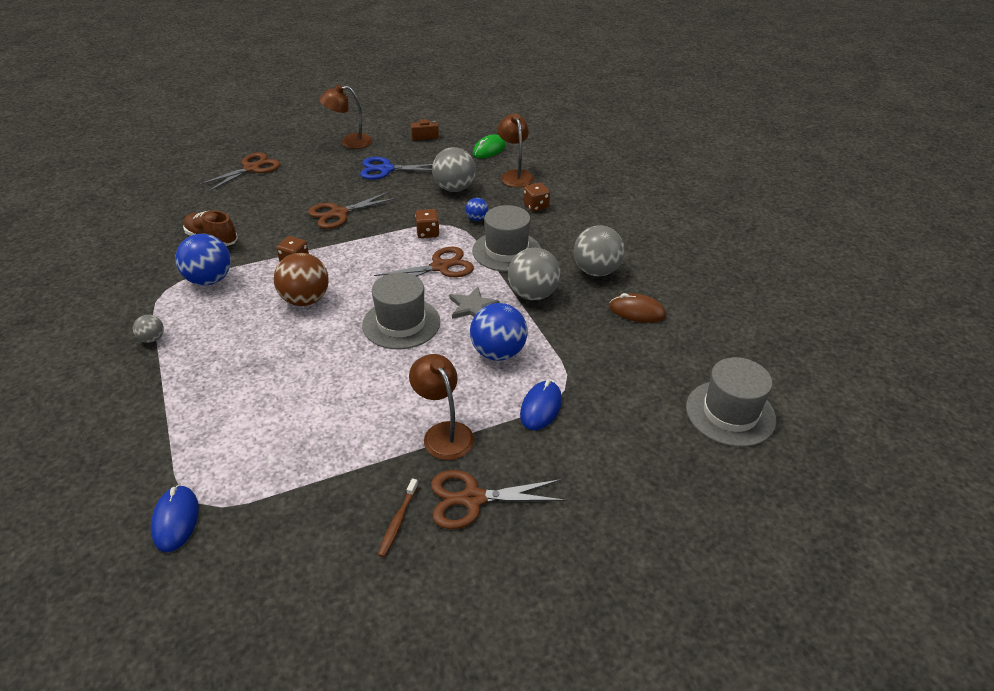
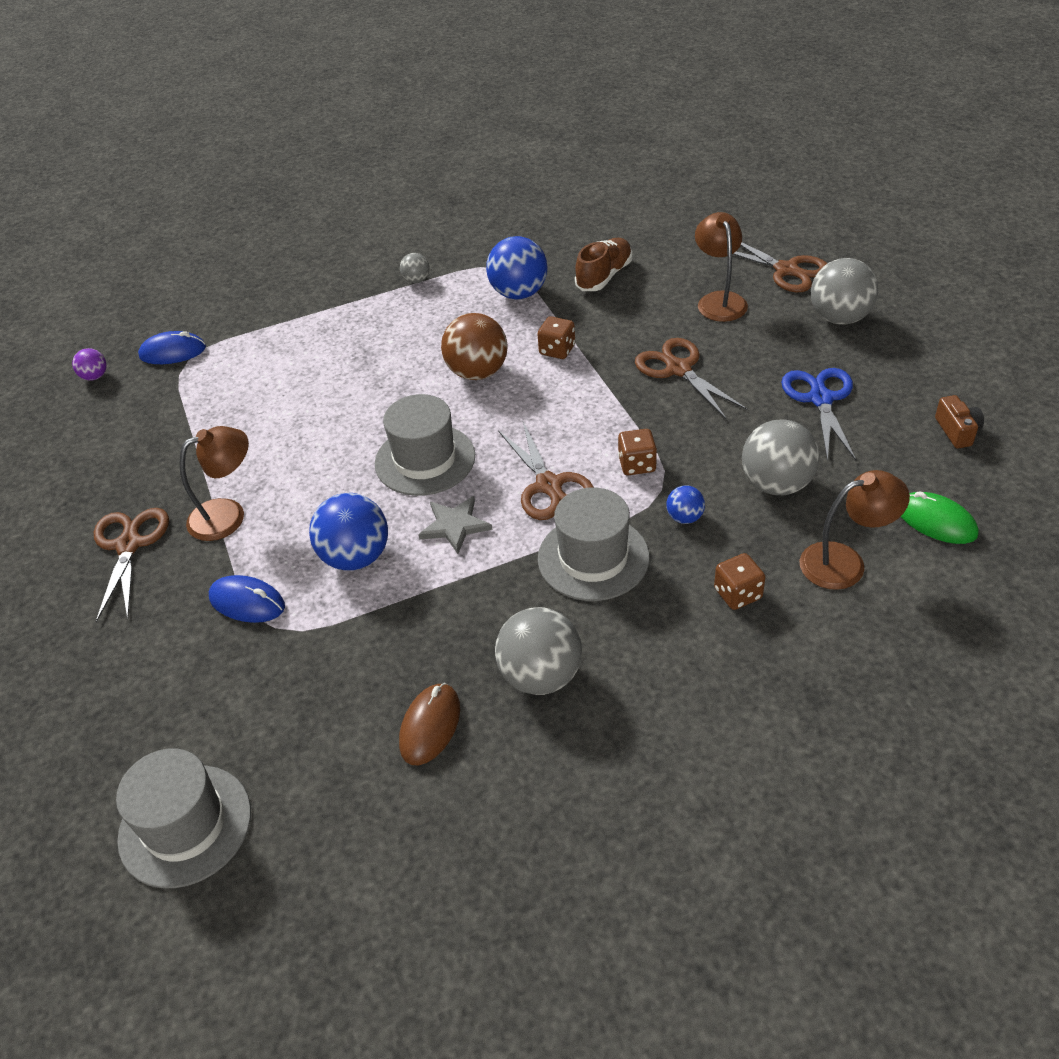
camera: 95 degrees right, 5 degrees up
brown lamp [319,85,372,149] -> brown lamp moved to [695,212,748,322]
brown toothbrush [378,478,418,557] -> none
grey ball [508,248,560,300] -> grey ball moved to [811,258,878,325]
none -> purple ball [72,348,107,381]

